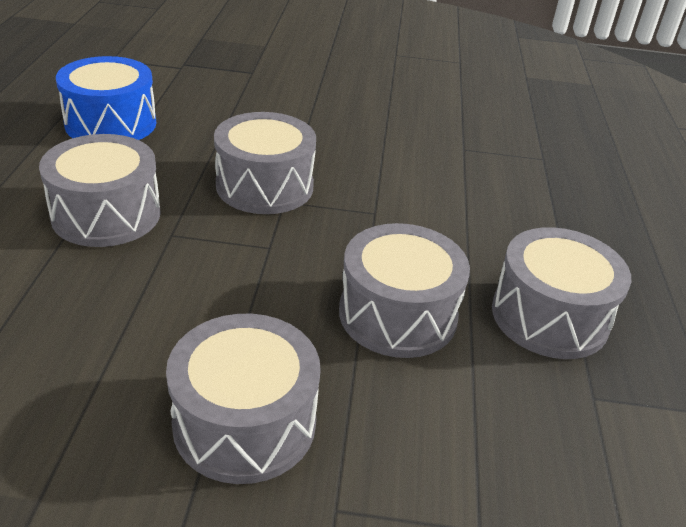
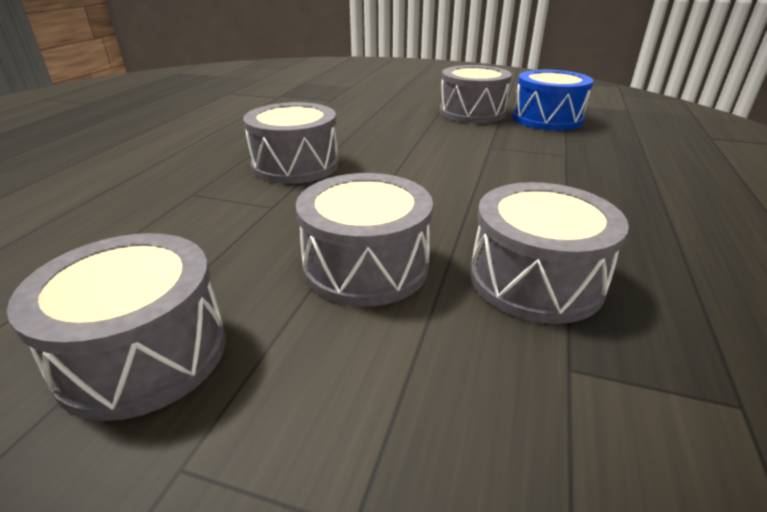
camera: 15 degrees right, 5 degrees down
grey drum [39,134,161,247] -> grey drum moved to [439,65,512,124]
blue drum [56,56,156,140] -> blue drum moved to [513,70,593,131]

